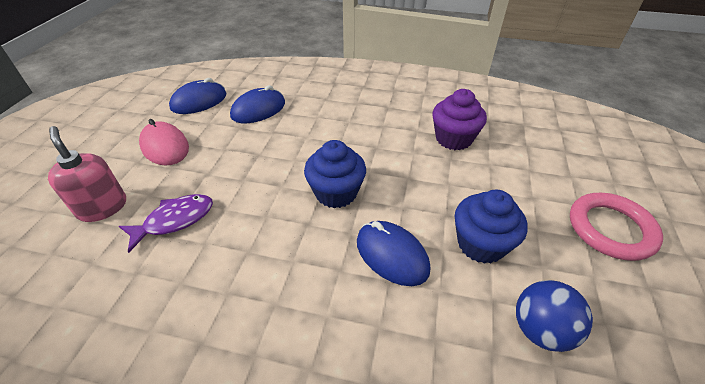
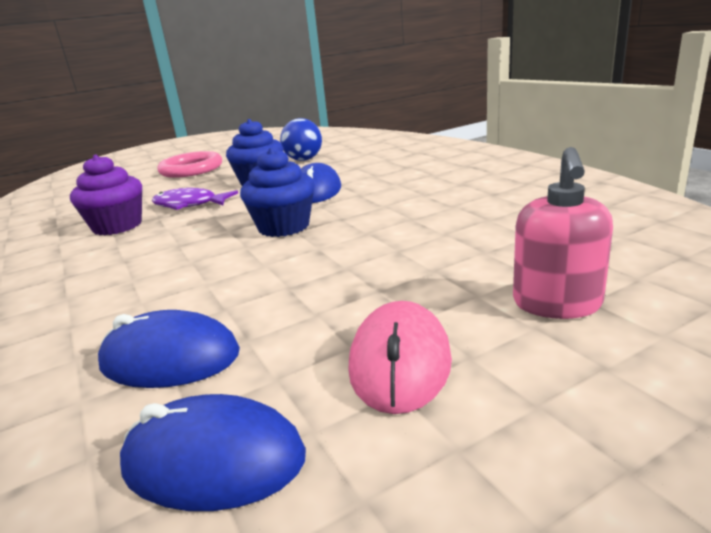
camera: 130 degrees left, 20 degrees down
purple fish [119,194,213,253] -> purple fish moved to [152,188,238,210]

